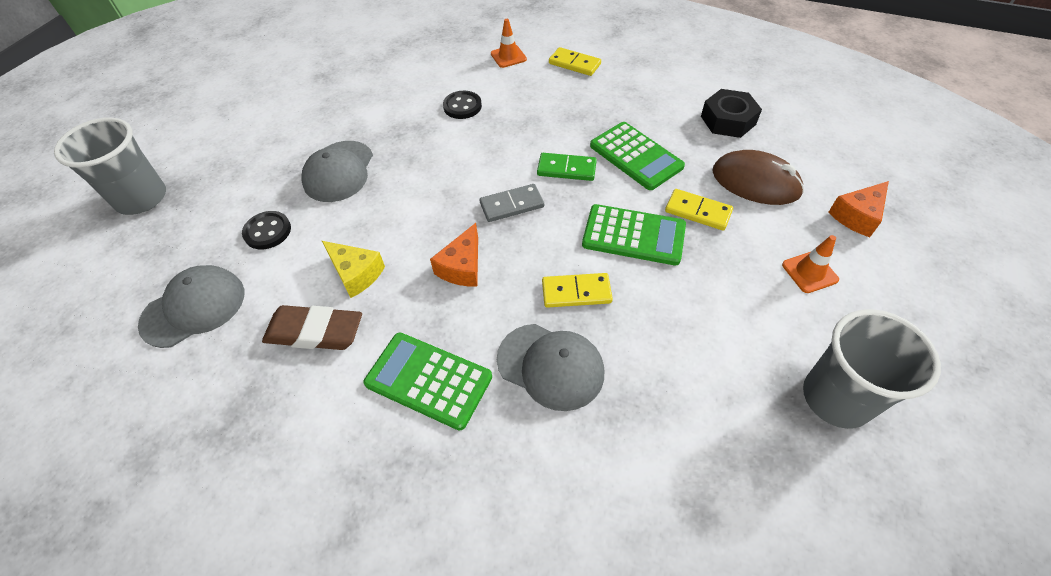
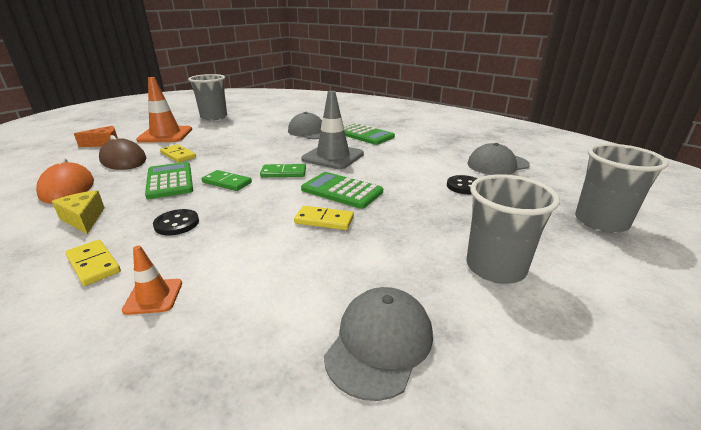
camera: 165 degrees left, 25 degrees down
brown eraser [262,305,362,350] -> none
grey cap [301,141,373,202] -> grey cap moved to [324,287,433,401]
yellow cheese [322,241,385,298] -> yellow cheese moved to [52,190,105,234]
orange cheese [430,223,478,287] -> grey traffic cone [301,91,364,169]
black button [443,91,482,119] -> black button moved to [153,209,199,235]
grey domino [480,184,544,222] -> green domino [260,164,306,177]
yellow domino [542,273,613,308] -> yellow domino moved to [294,206,354,230]
green calculator [582,204,686,266] -> green calculator moved to [301,172,383,209]
black nut [701,89,762,138] -> orange mouse [36,158,94,204]
orange traffic cone [782,235,839,293] -> orange traffic cone [136,77,192,143], size x1.98
none -> grey cup [467,174,560,284]

